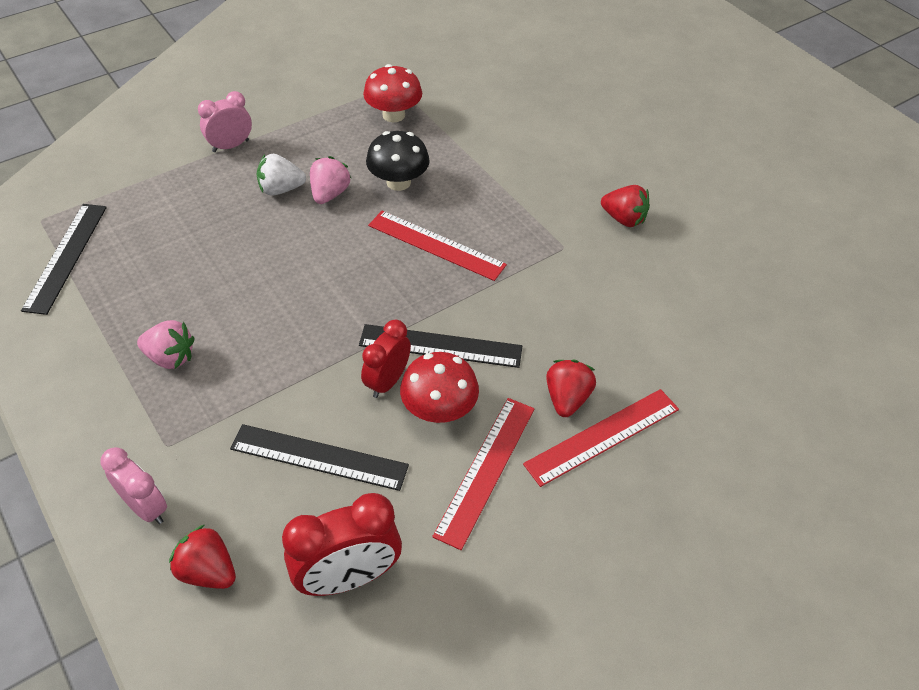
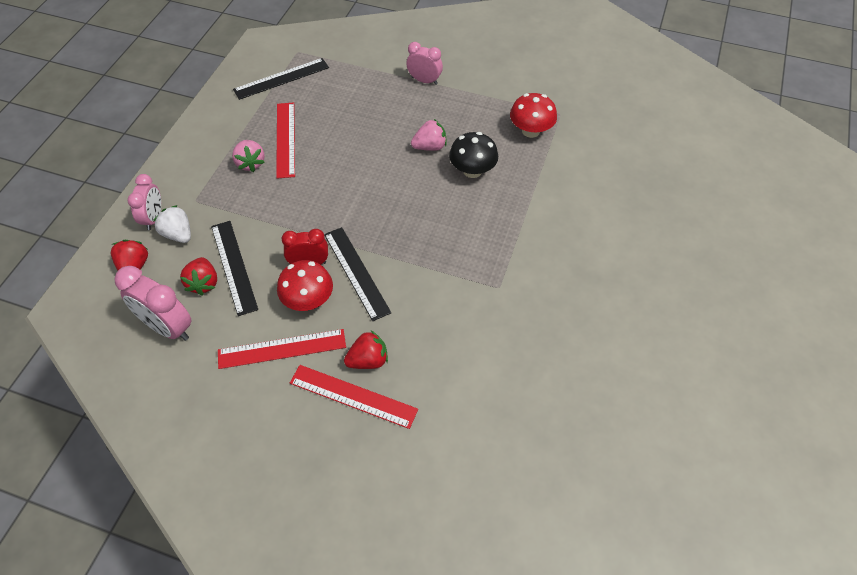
camera: 55 degrees right, 5 degrees up
white strawberry [256,154,306,196] -> white strawberry moved to [153,205,191,243]
red clock [282,493,402,596] -> pink clock [115,266,192,341]
red ruler [368,211,507,281] -> red ruler moved to [276,102,295,179]
red strawberry [601,185,650,227] -> red strawberry moved to [180,257,217,296]

